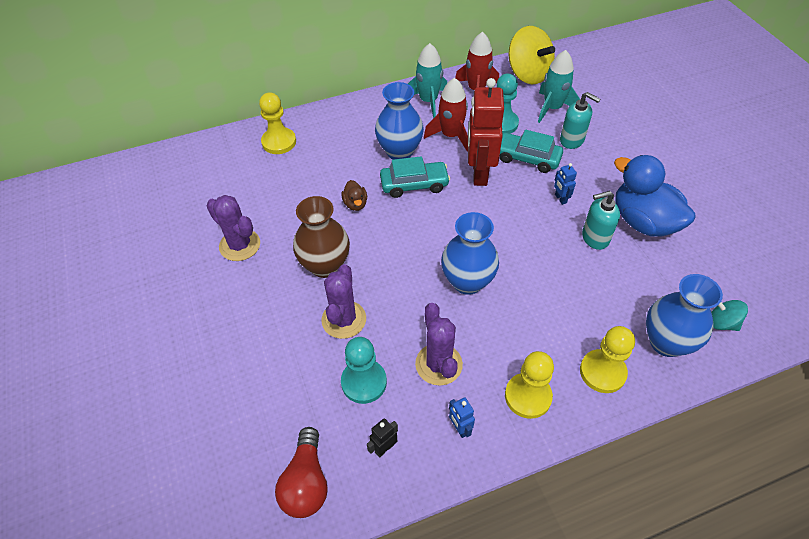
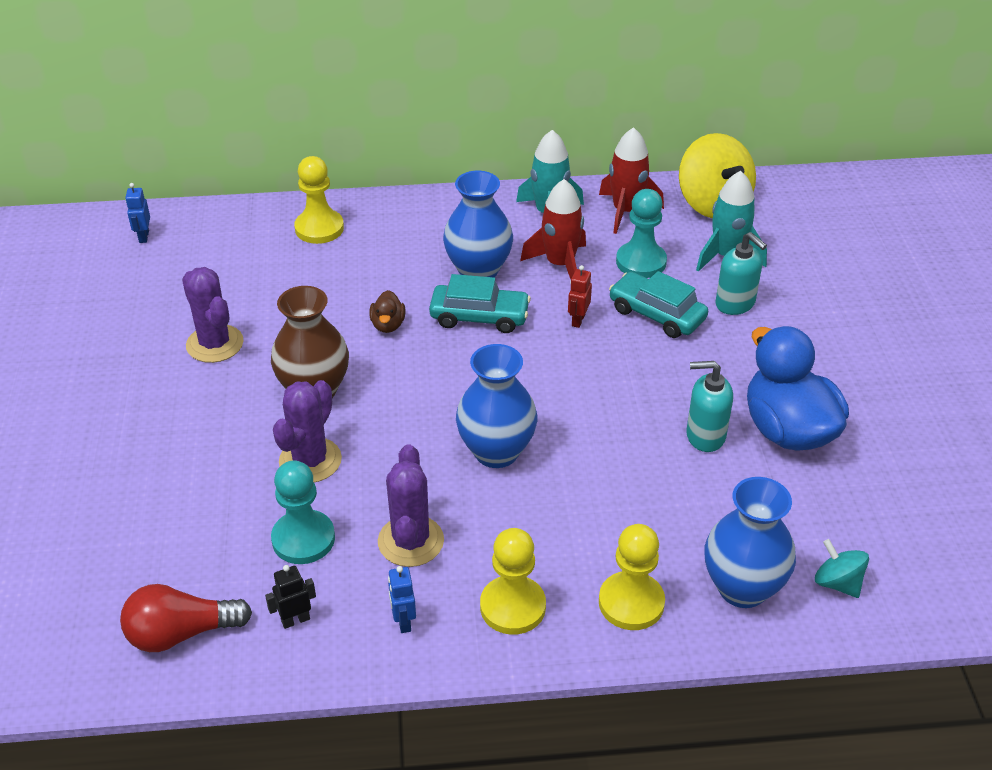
camera: 15 degrees right, 10 degrees down
red light bulb [275,427,328,518] -> red light bulb turned 60 degrees clockwise [120,584,252,652]
red robot [468,78,504,186] -> red robot [568,265,592,328], size x0.42
blue robot [554,163,577,205] -> blue robot moved to [125,183,150,243]

